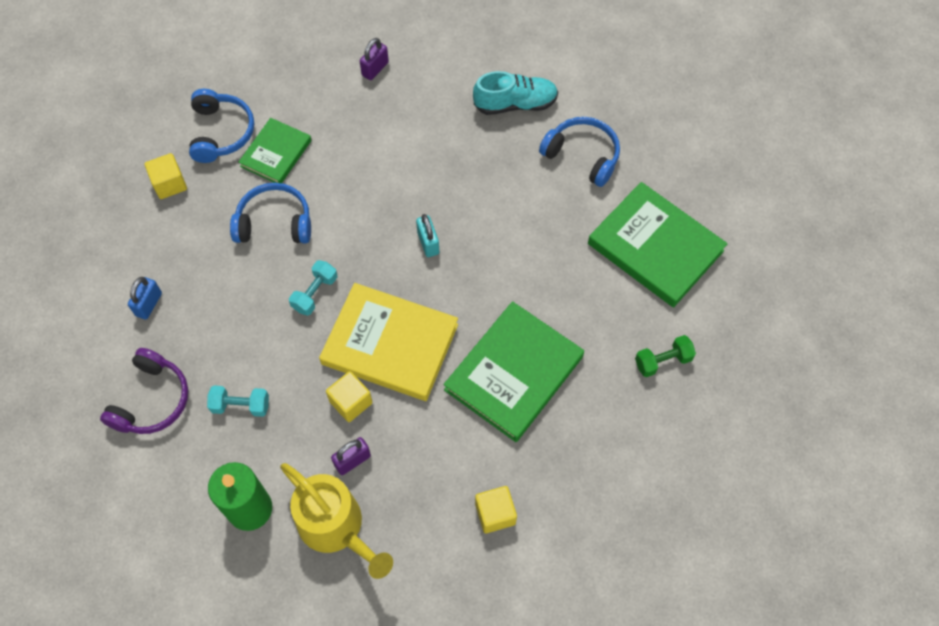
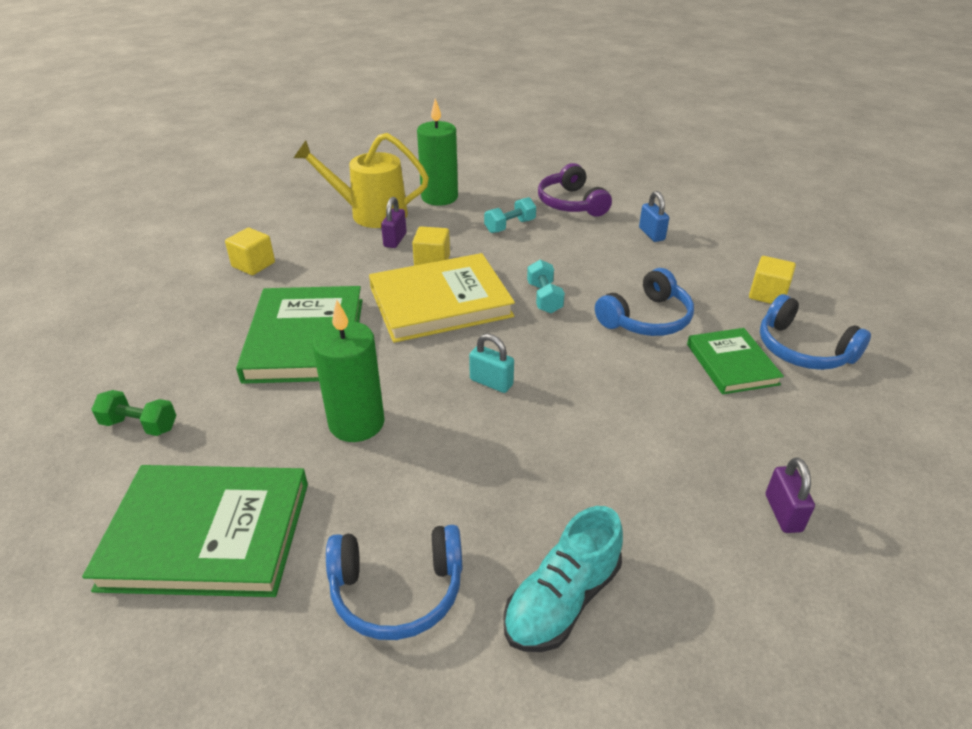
camera: 140 degrees right, 25 degrees down
green dumbbell [635,335,696,377] -> green dumbbell turned 75 degrees clockwise [91,390,177,436]
none -> green candle [312,300,385,442]

